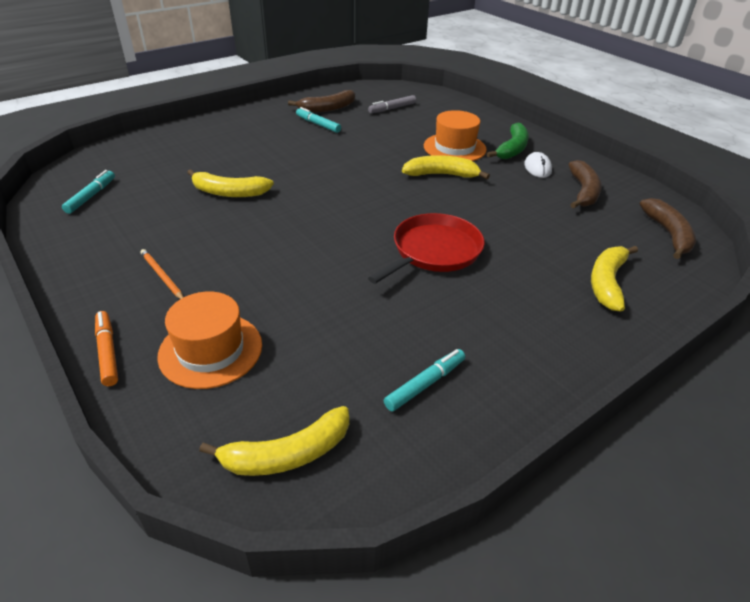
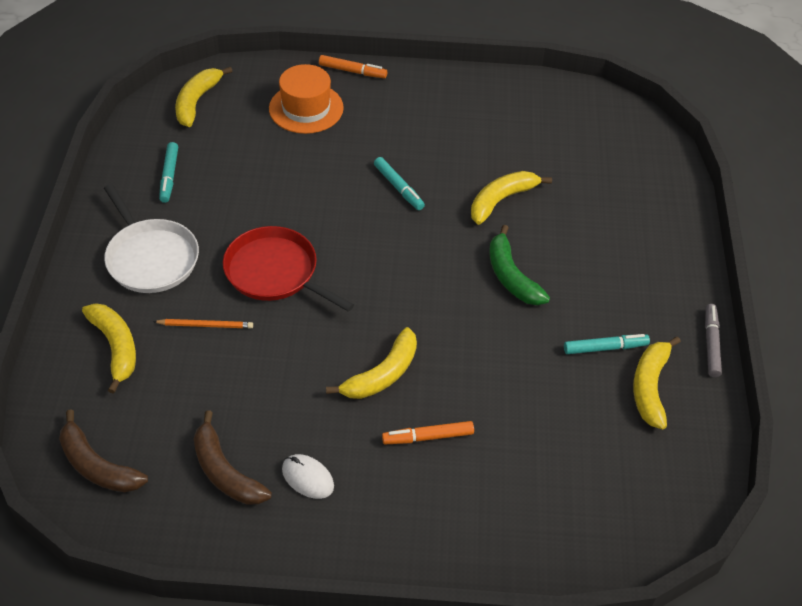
camera: 130 degrees right, 10 degrees up
turquoise marker [62,170,115,214] -> turquoise marker moved to [374,157,425,210]
orange pencil [140,249,184,299] -> orange pencil moved to [153,319,253,328]
brown banana [288,90,355,113] -> yellow banana [633,336,681,429]
grey marker [368,95,416,113] -> grey marker moved to [705,304,722,377]
red pan [368,213,485,284] -> red pan turned 135 degrees clockwise [223,226,354,312]
orange hat [424,110,487,161] -> orange marker [382,421,474,444]
green banana [487,123,529,159] -> green banana moved to [489,225,550,305]
none -> white pan [104,184,199,293]

